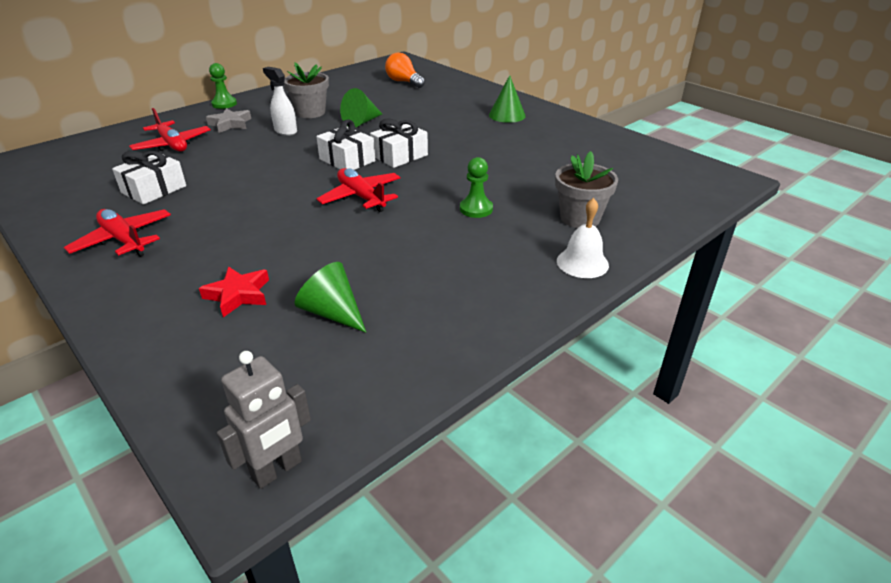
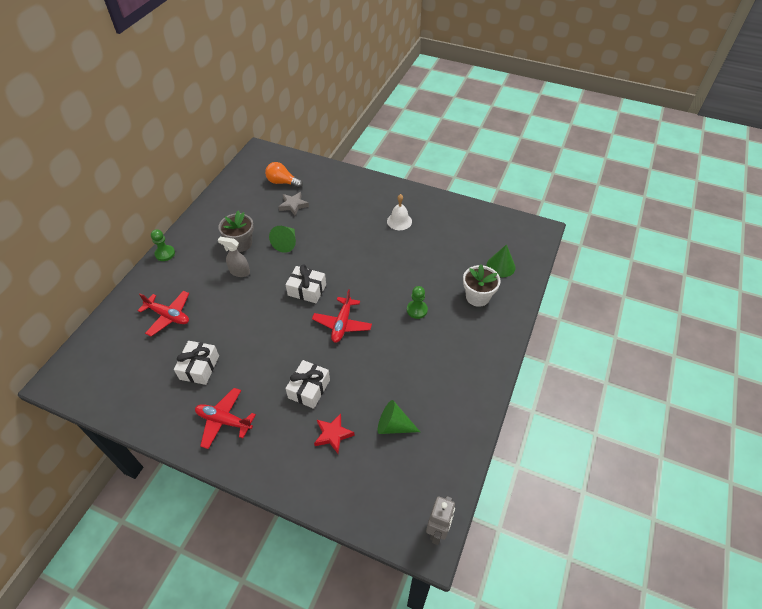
camera: 25 degrees left, 15 degrees up
grey star [206,108,251,133] -> grey star moved to [278,192,309,216]
white spray bottle [263,67,297,136] -> grey spray bottle [218,237,250,277]
red plane [317,168,401,212] -> red plane turned 105 degrees counterclockwise [312,289,372,343]
white gift [370,119,428,168] -> white gift moved to [285,360,330,409]
green cone [489,75,526,123] -> green cone moved to [486,244,516,277]
grey flower pot [555,151,618,228] -> white flower pot [463,264,501,307]
white bell [557,198,609,278] -> white bell moved to [387,194,412,230]

